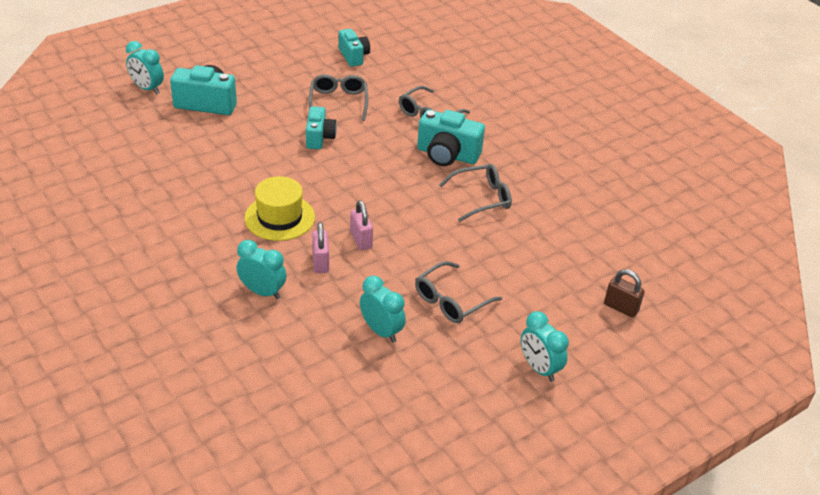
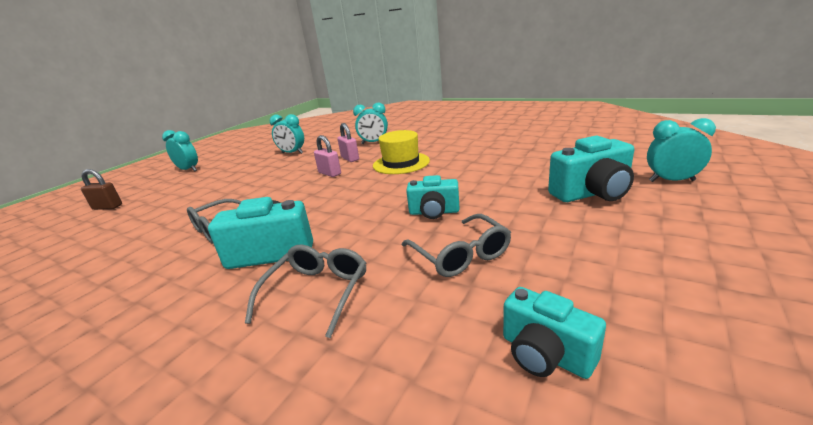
camera: 160 degrees right, 15 degrees down
turquoise camera [306,106,337,149] -> turquoise camera turned 60 degrees counterclockwise [406,175,459,219]
grey glasses [415,261,502,323] -> none

